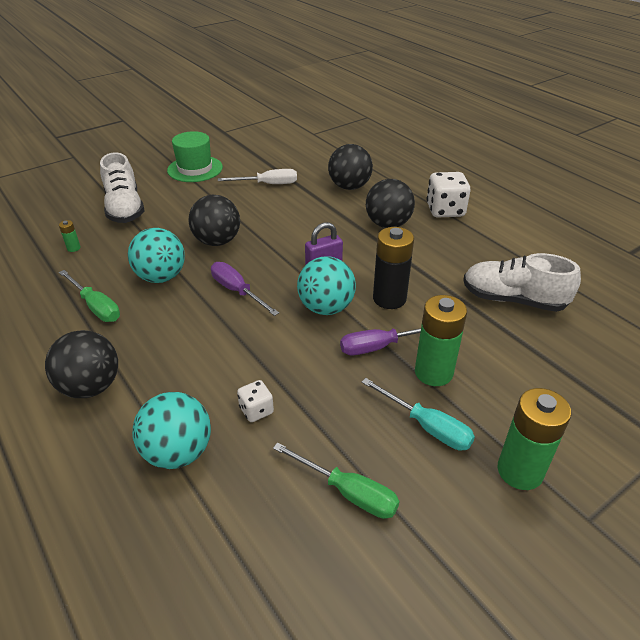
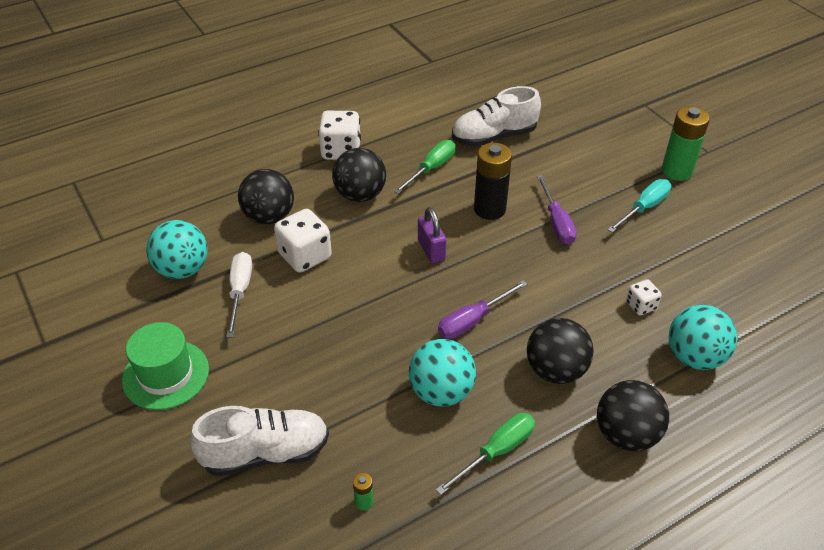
camera: 85 degrees left, 5 degrees up
black ball [189,195,240,246] -> black ball moved to [527,318,594,384]
green screwdriver [273,442,399,519] -> green screwdriver moved to [394,140,455,194]
turquoise ball [297,256,356,315] -> turquoise ball moved to [146,220,208,279]
green battery [415,295,467,386] -> none
white shoe [463,253,581,312] -> white shoe turned 45 degrees clockwise [452,86,541,147]
none -> white dice [274,209,332,273]

